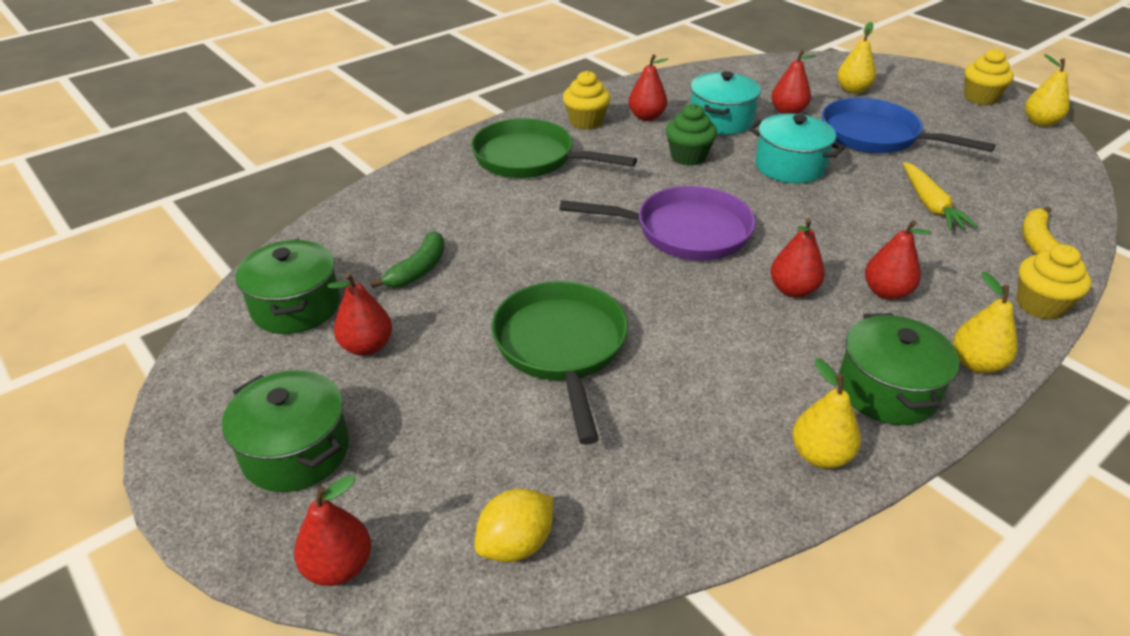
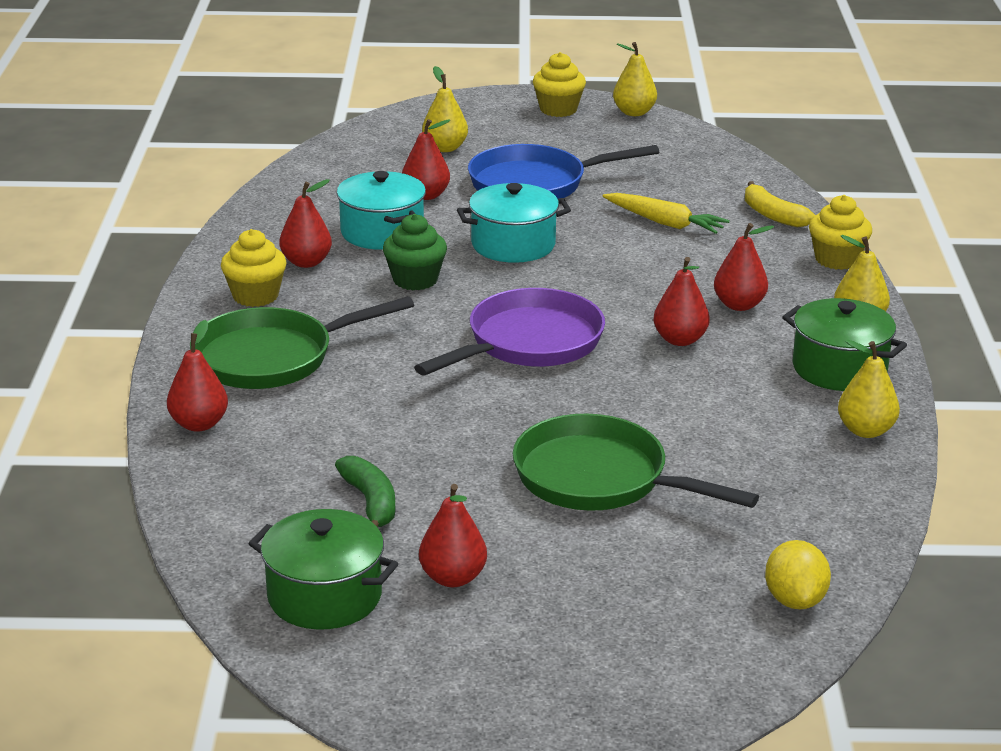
camera: 50 degrees left, 10 degrees down
green pot [222,370,349,492] -> none
red pear [294,475,371,586] -> red pear moved to [167,320,228,432]

